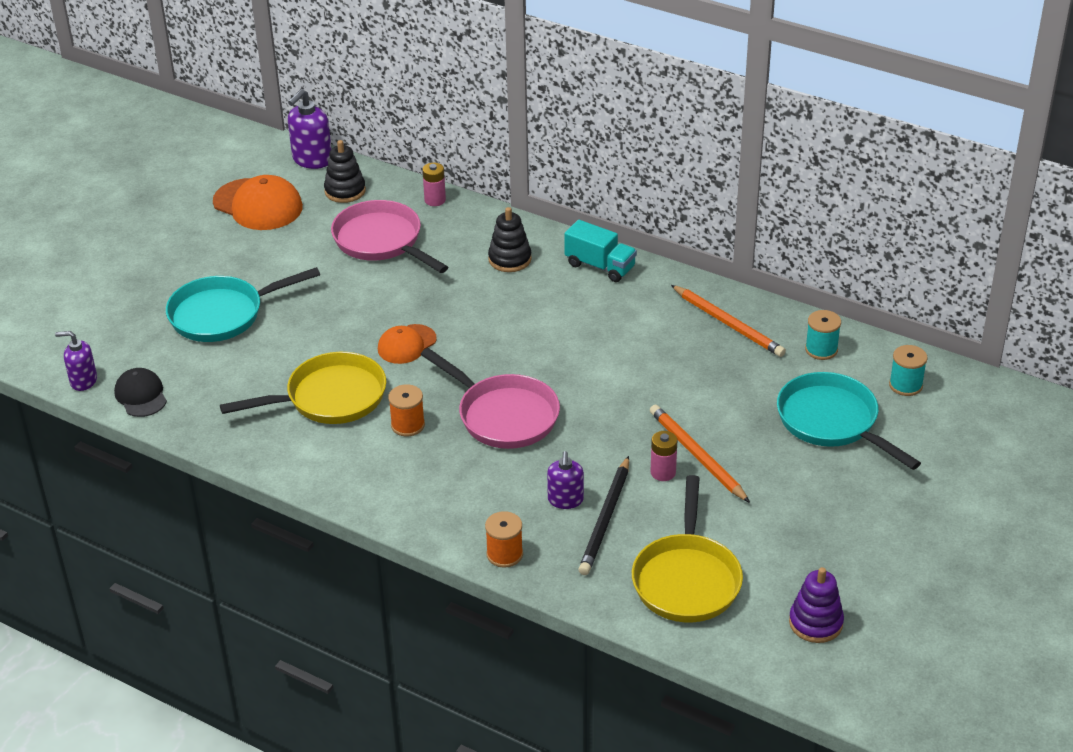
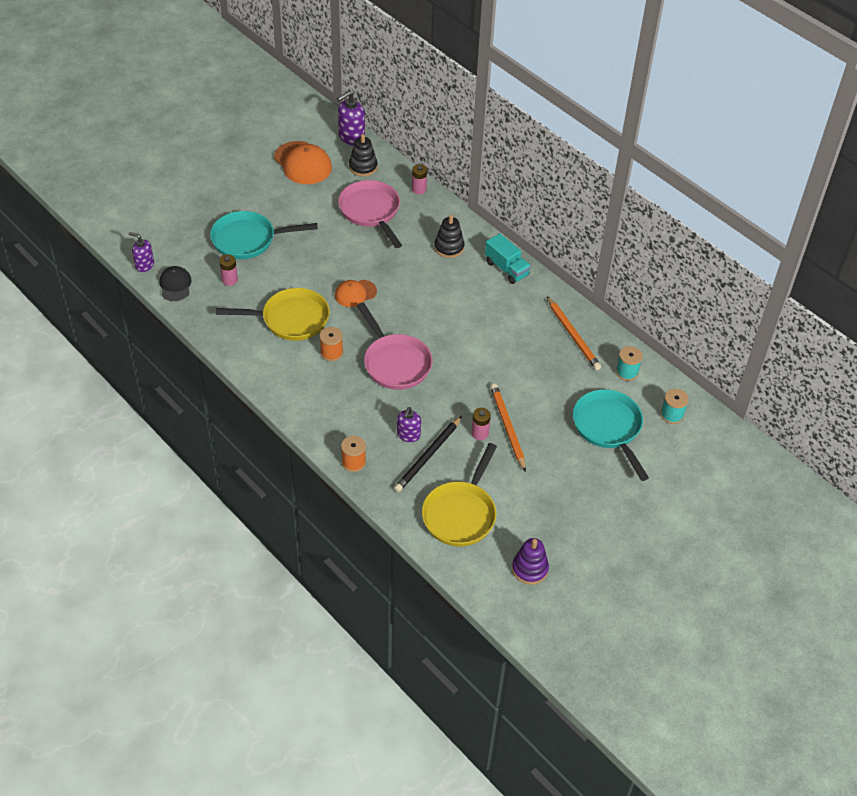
camera: 15 degrees right, 10 degrees up
none -> pink battery [219,254,238,286]

